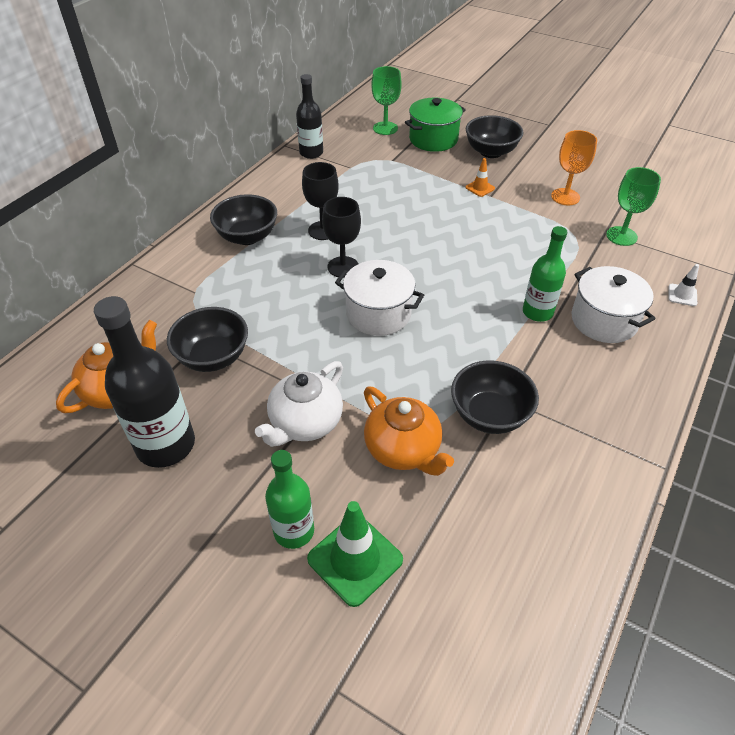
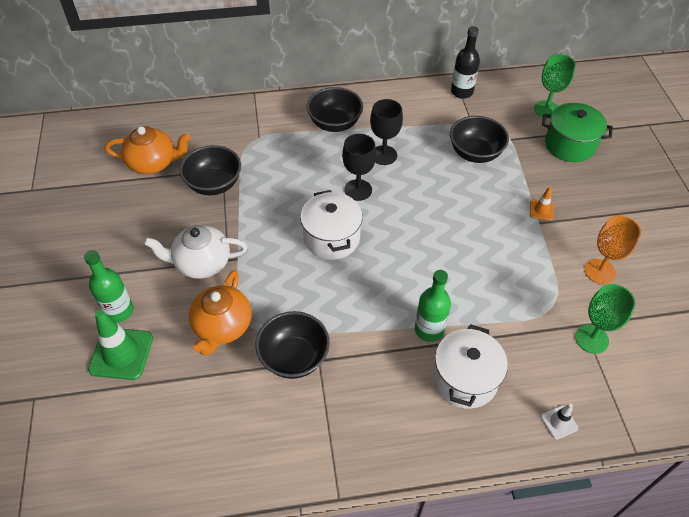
camera: 50 degrees right, 5 degrees up
black bottle [94,296,195,468] -> none
black bowl [466,115,524,158] -> black bowl moved to [450,116,509,163]

